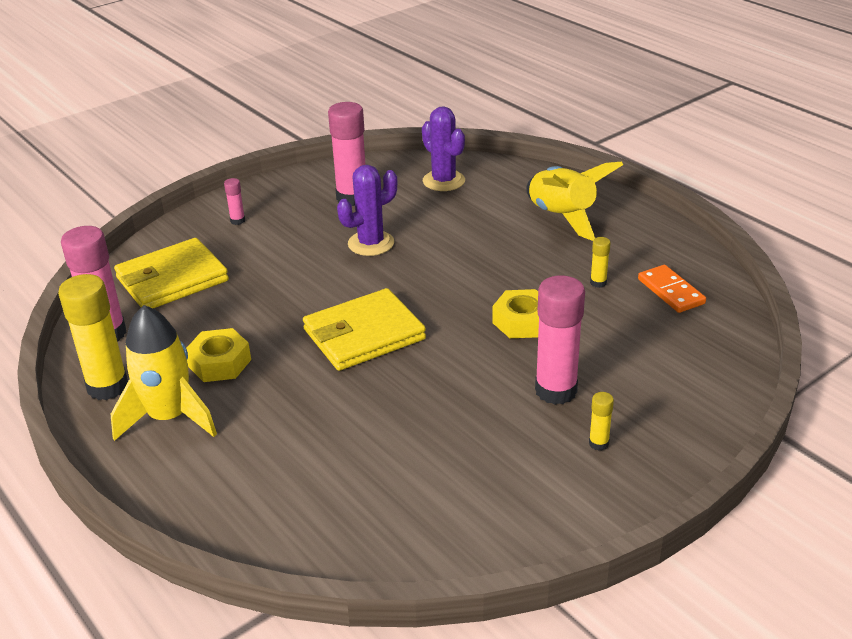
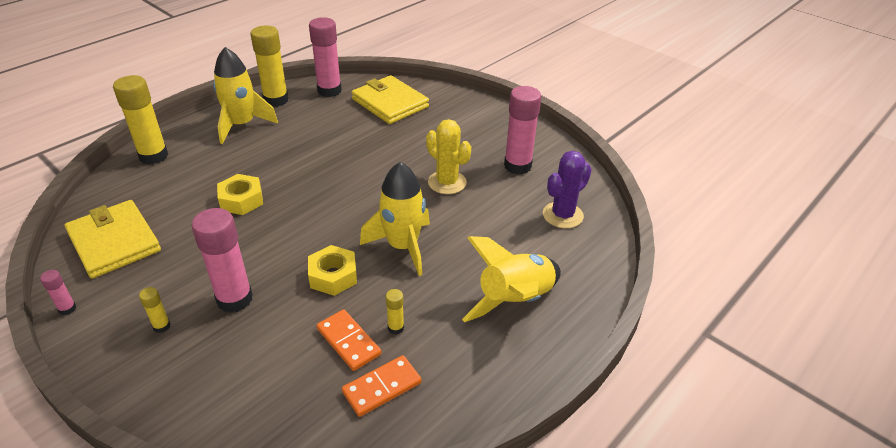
camera: 80 degrees right, 5 degrees up
yellow nut [186,328,251,382] -> yellow nut moved to [217,174,263,215]
pink glue stick [224,178,245,225] -> pink glue stick moved to [40,270,76,315]
yellow wallet [303,288,426,371] -> yellow wallet moved to [65,200,161,279]
purple cactus [337,165,397,256] -> yellow cactus [426,119,471,194]
none -> yellow glue stick [113,75,168,165]
none -> orange domino [317,309,381,371]
none -> yellow rocket [360,162,430,276]

